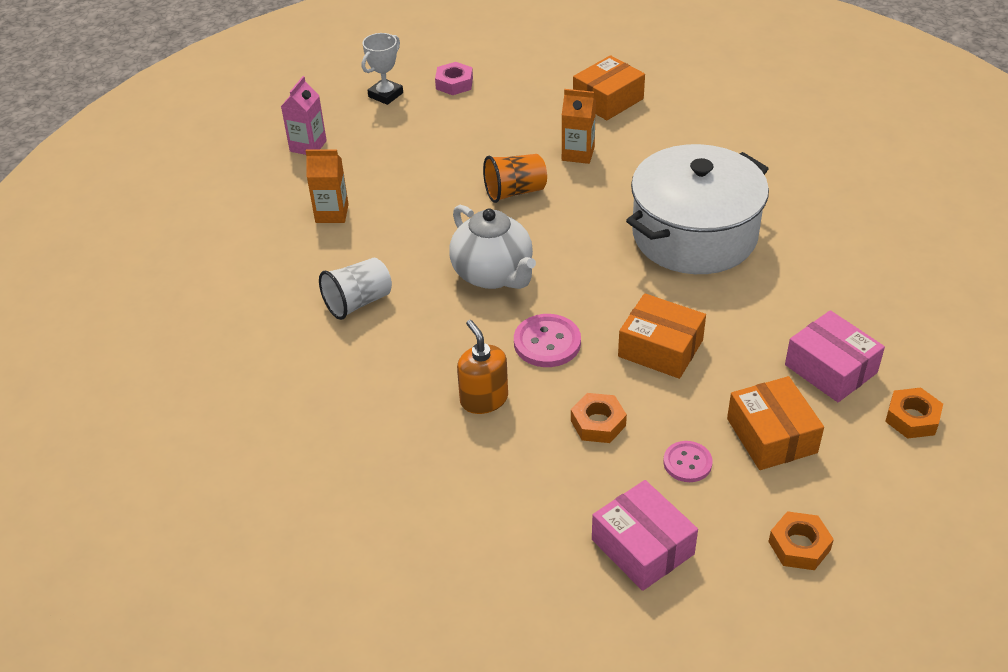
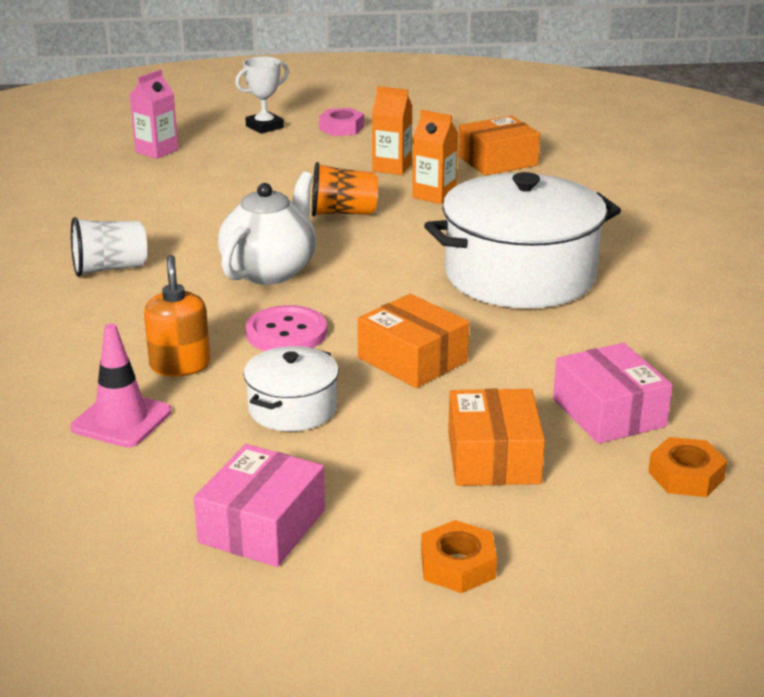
camera: 15 degrees right, 15 degrees down
orange carton [306,149,349,223] -> orange carton moved to [372,86,413,175]
white teapot [449,205,536,289] -> white teapot turned 135 degrees counterclockwise [218,172,316,285]
orange nut [571,393,627,443] -> white pot [243,346,339,431]
pink box [592,480,698,591] -> pink box turned 45 degrees clockwise [194,444,325,567]
pink button [663,441,713,482] -> none
none -> pink traffic cone [70,323,172,447]

